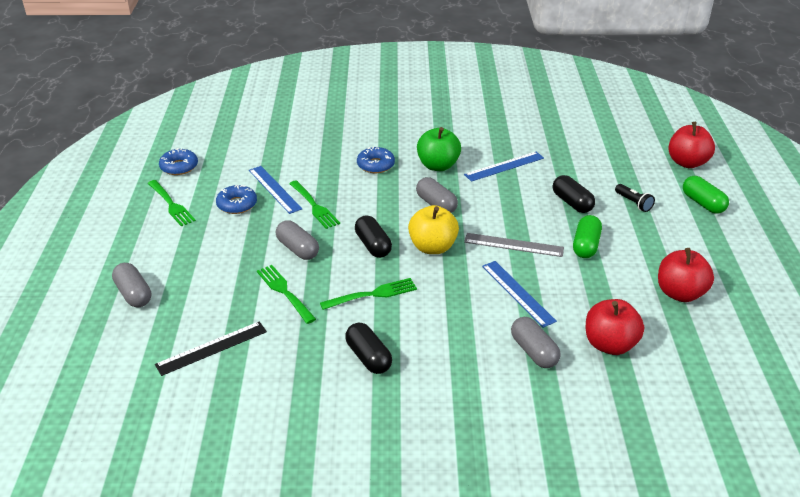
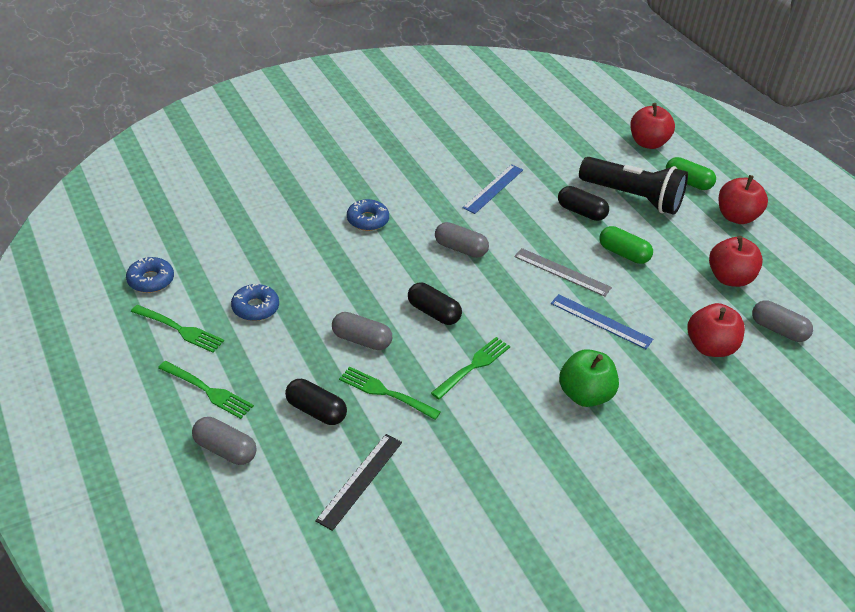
camera: 30 degrees left, 5 degrees up
blue ruler [249,166,302,214] -> none
green fork [289,180,340,229] -> green fork moved to [158,361,254,419]
black capsule [345,323,392,374] -> black capsule moved to [285,379,347,425]
yellow apple [408,205,459,254] -> none
green apple [417,127,461,171] -> green apple moved to [559,349,619,407]
grey ruler [464,233,564,257] -> grey ruler turned 45 degrees clockwise [514,248,612,297]
grey capsule [511,317,561,368] -> grey capsule moved to [752,300,813,342]
green capsule [573,215,602,258] -> green capsule turned 45 degrees counterclockwise [599,226,653,264]
black flashlight [615,184,655,212] -> black flashlight [579,157,688,215], size x2.48
none -> red apple [719,175,768,224]

